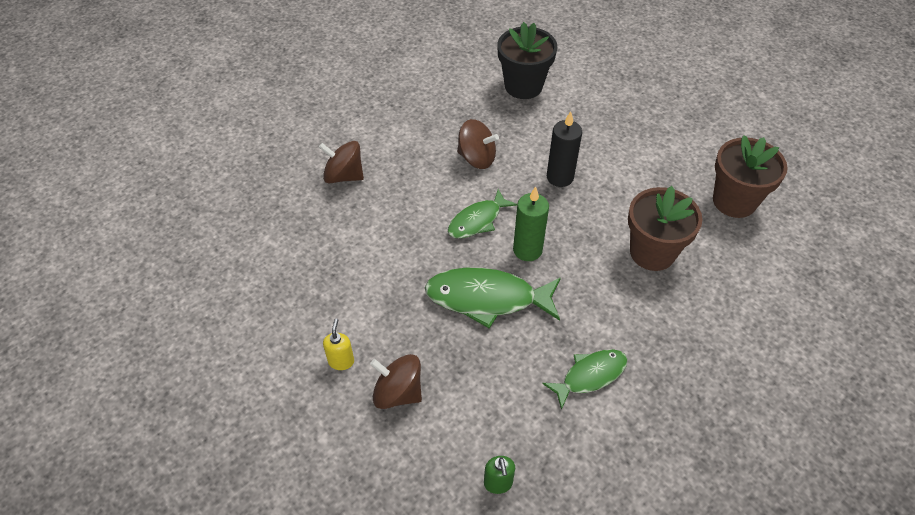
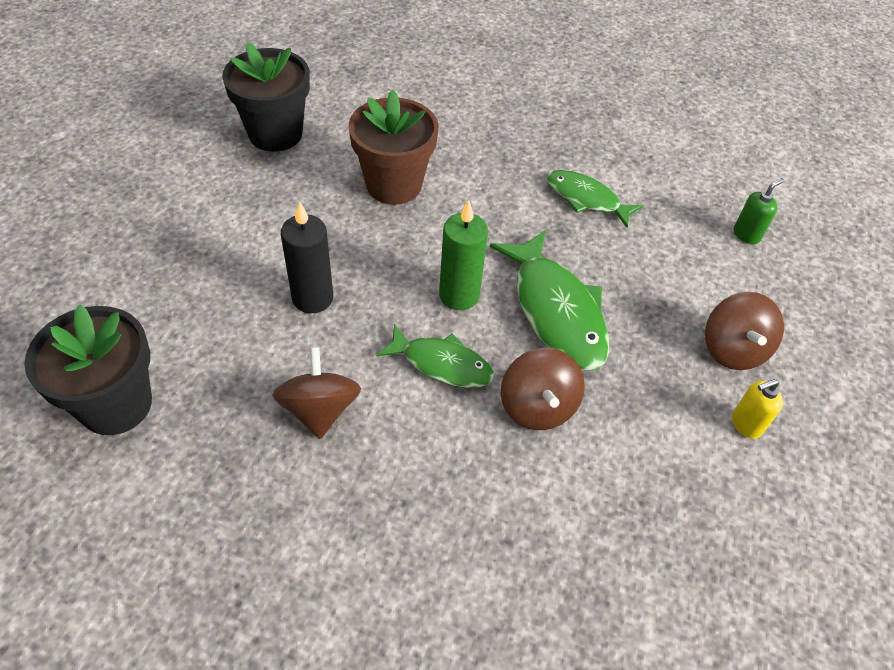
camera: 120 degrees left, 0 degrees up
brown spinning top [319,141,364,184] -> brown spinning top moved to [501,348,585,430]
brown flower pot [713,135,788,218] -> black flower pot [222,42,310,152]

